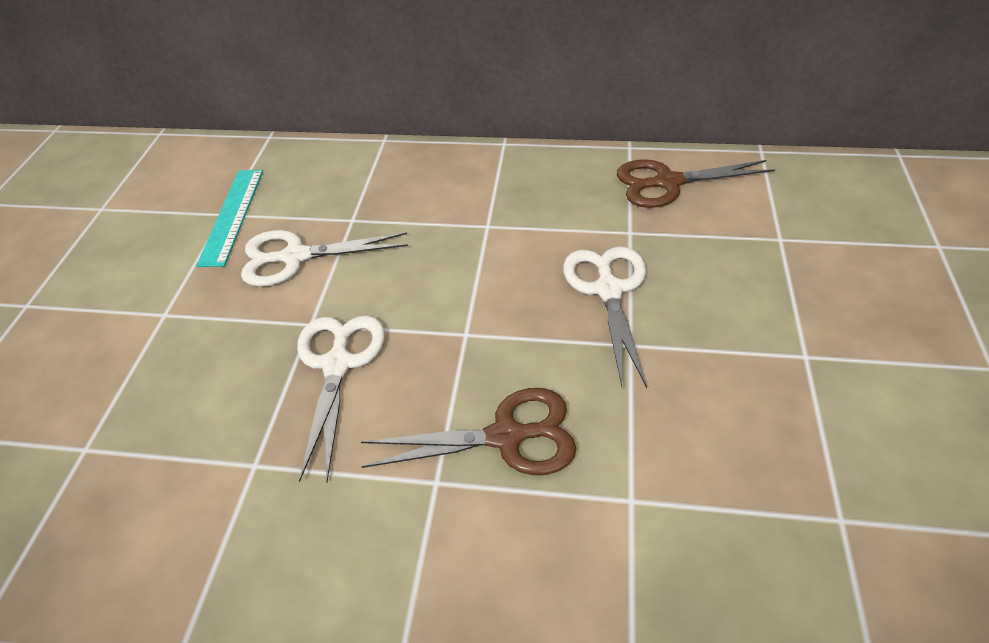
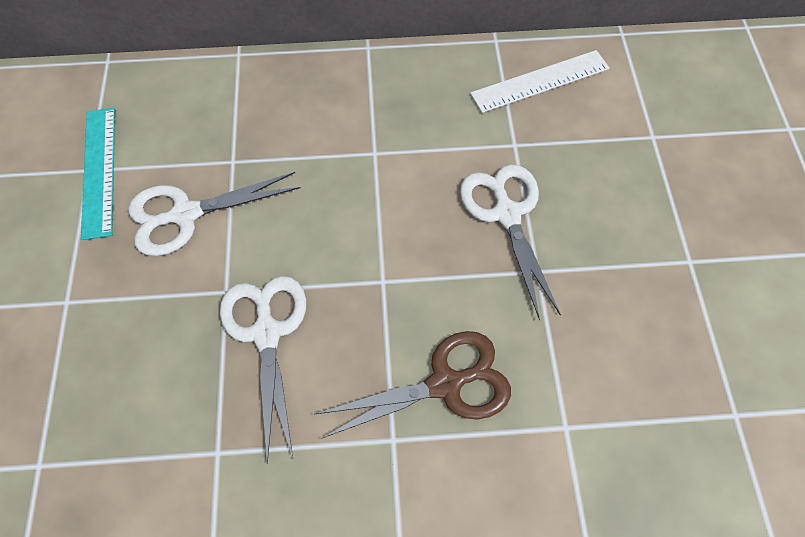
camera: 15 degrees left, 15 degrees up
brown scissors [617,159,775,208] -> white ruler [470,50,610,113]

